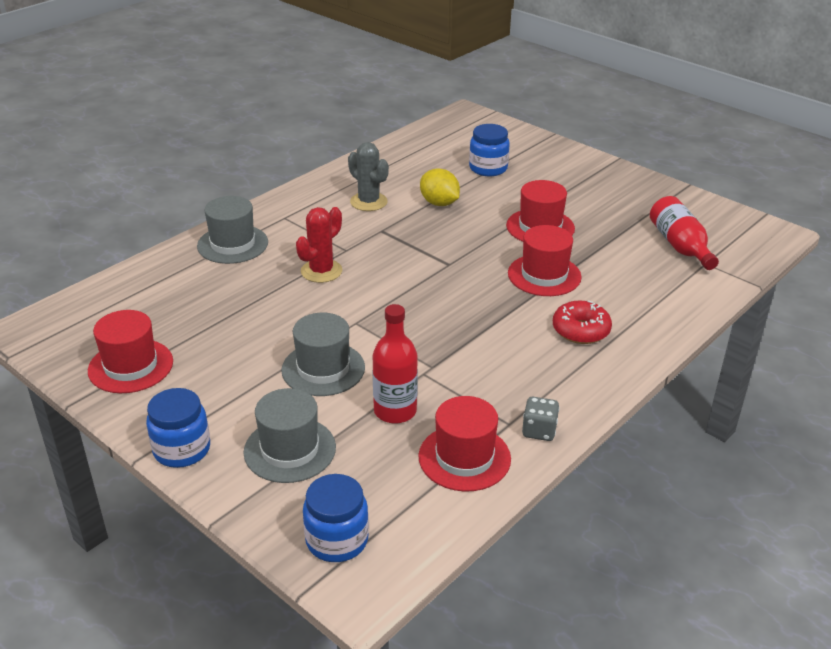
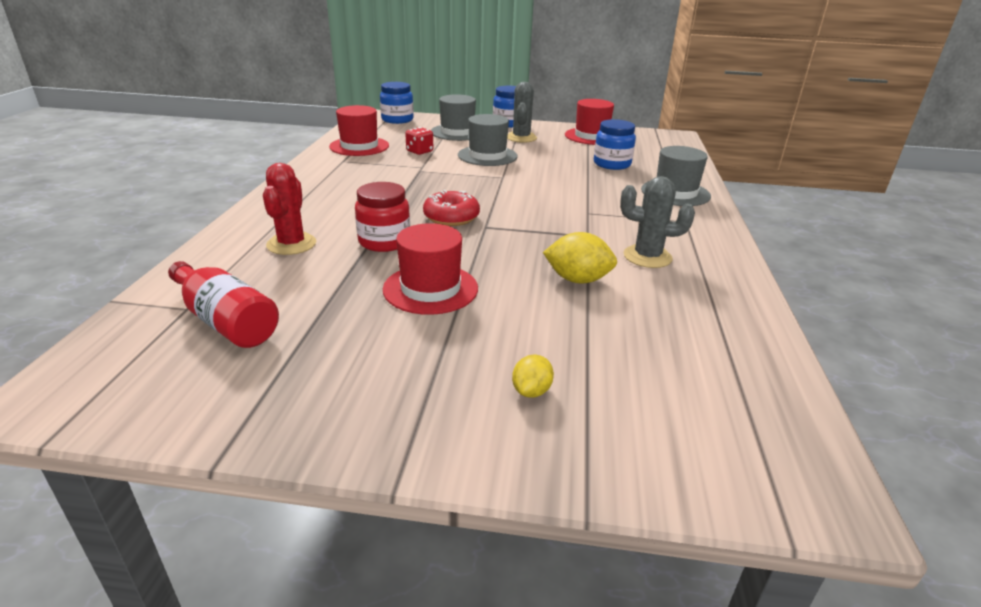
camera: 145 degrees right, 5 degrees down
red cactus [296,207,342,283] -> red cactus moved to [263,163,316,255]
red bottle [373,304,418,424] -> red dice [405,127,433,155]
blue jar [469,124,510,176] -> blue jar moved to [594,119,636,170]
red hat [508,225,581,296] -> red jar [355,182,410,252]
grey dice [522,397,560,441] -> none
red donut [553,300,612,344] -> red donut moved to [423,190,480,226]
none -> grey cactus [507,82,537,143]
none -> yellow lemon [512,354,554,398]

